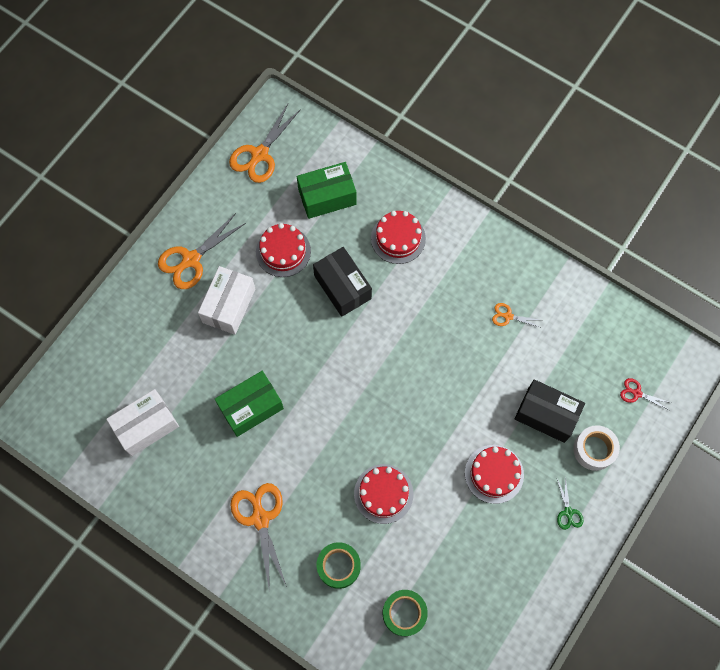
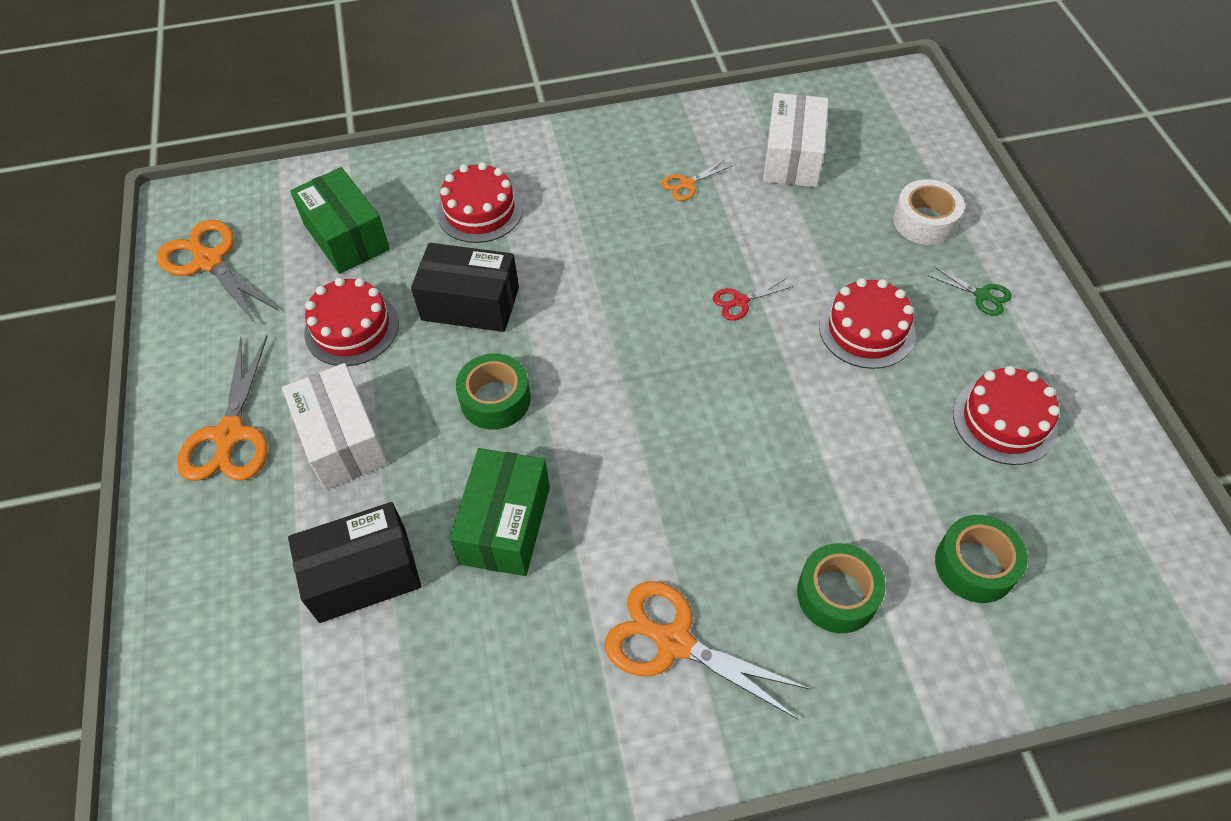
camera: 45 degrees left, 15 degrees down
white box [106,389,179,456] -> white box moved to [763,93,829,187]
orange scissors [229,104,301,183] -> orange scissors turned 150 degrees clockwise [157,220,279,324]
green box [297,162,356,219] -> green box turned 60 degrees counterclockwise [290,167,390,274]
red cake [354,464,413,524] -> red cake moved to [953,366,1060,465]
black box [515,379,585,443] -> black box moved to [288,502,421,623]
red scissors [620,378,671,410] -> red scissors moved to [713,278,793,321]
none -> green tape [456,353,531,430]

